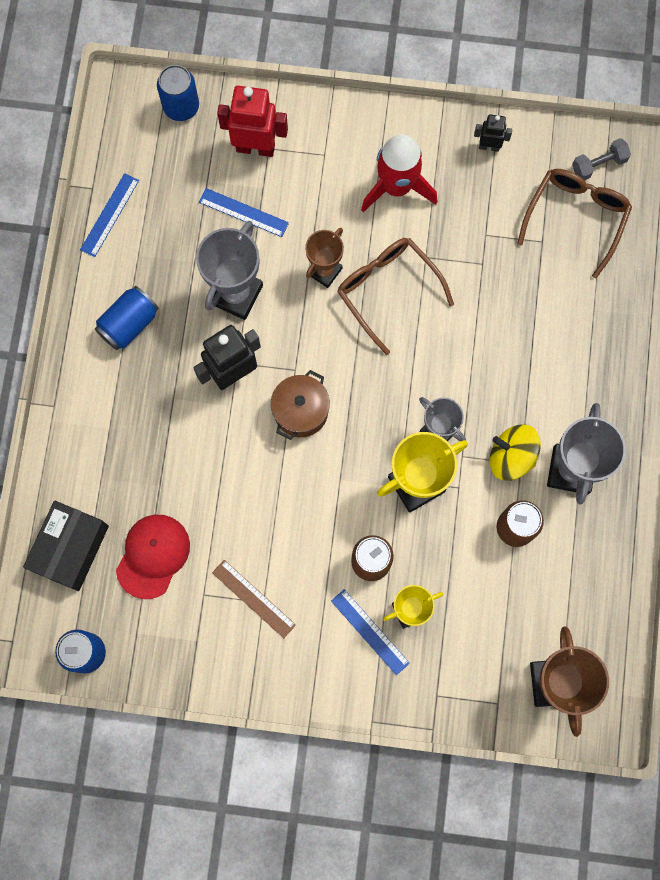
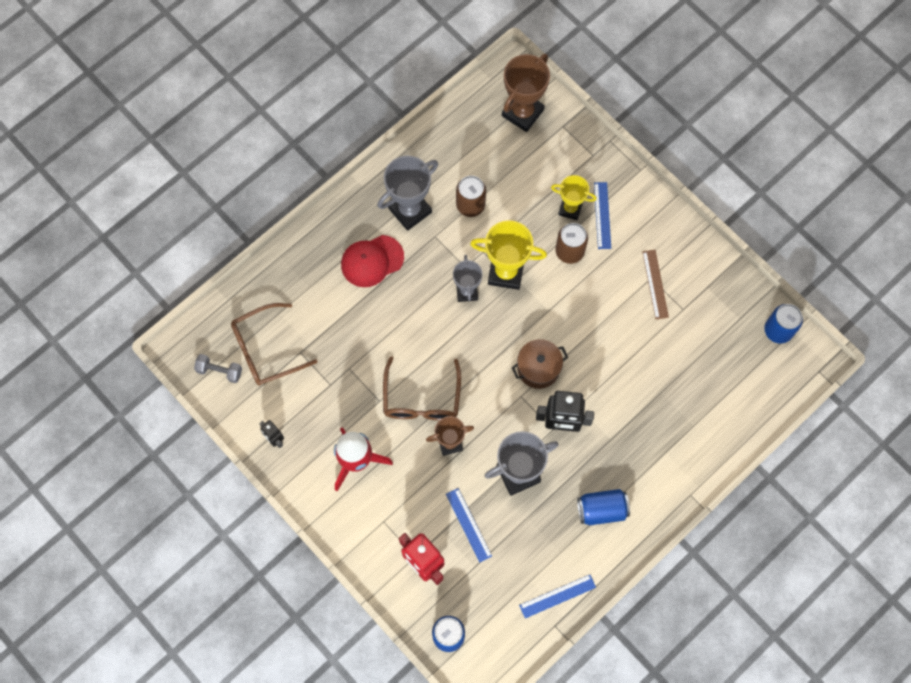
camera: 140 degrees left, 5 degrees down
black box [23,501,109,591] -> none
red cap [116,515,190,599] -> red cap moved to [341,235,404,287]
yellow spinning top [490,424,541,481] -> none

